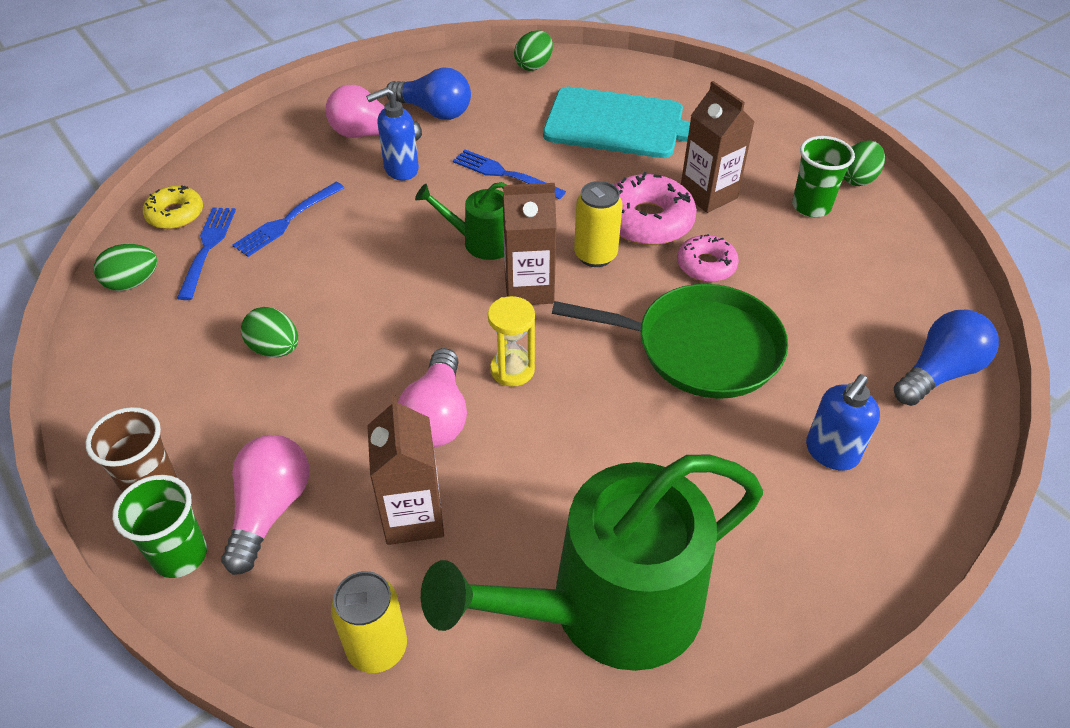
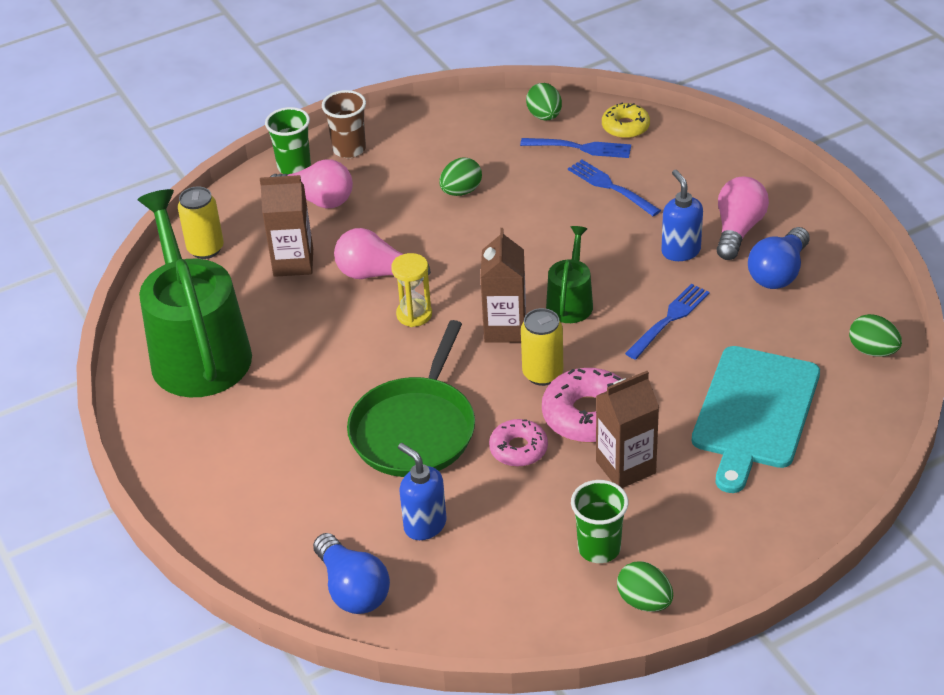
camera: 100 degrees right, 5 degrees down
blue soap dispenser [806,374,880,471] -> blue soap dispenser moved to [398,443,447,540]

